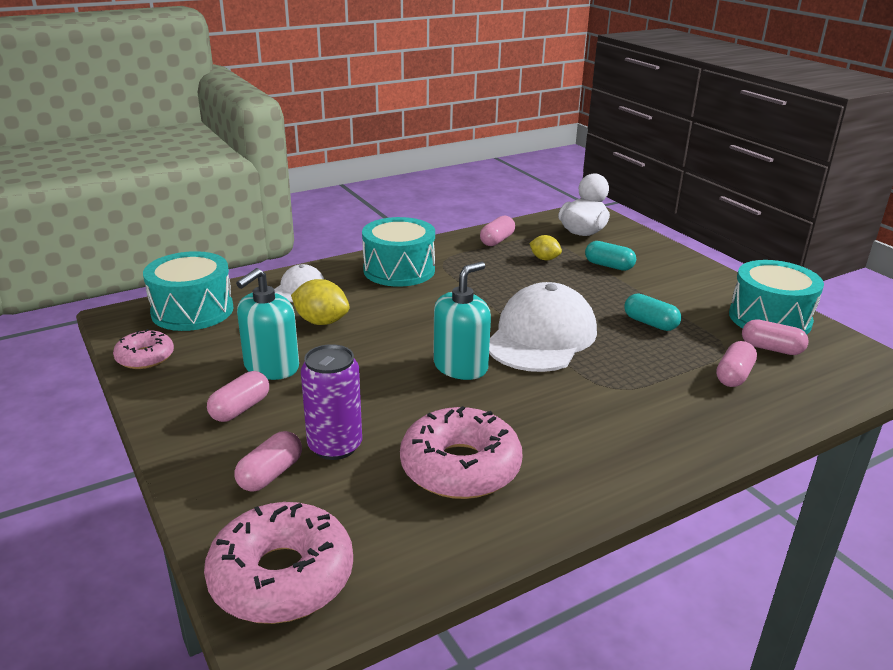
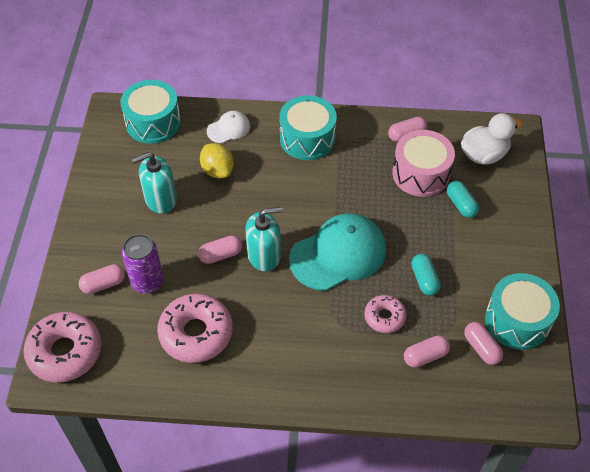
camera: 35 degrees right, 25 degrees up
pink donut [113,329,174,369] -> pink donut moved to [364,295,406,333]
pink capsule [207,371,269,422] -> pink capsule moved to [198,235,242,264]
white cap [489,282,597,372] -> turquoise cap [289,213,386,291]
yellow lemon [529,235,562,260] -> pink drum [392,130,455,197]

